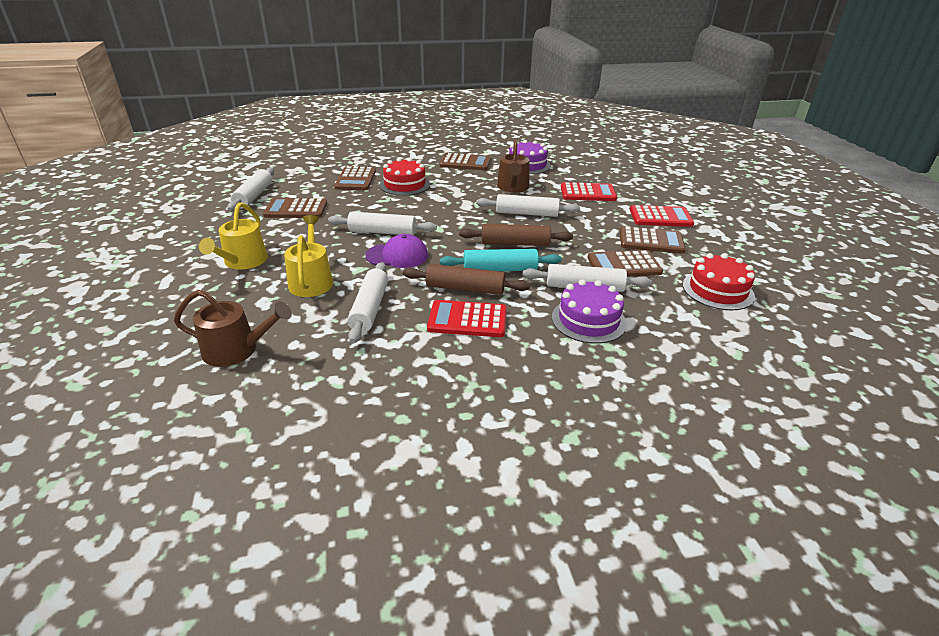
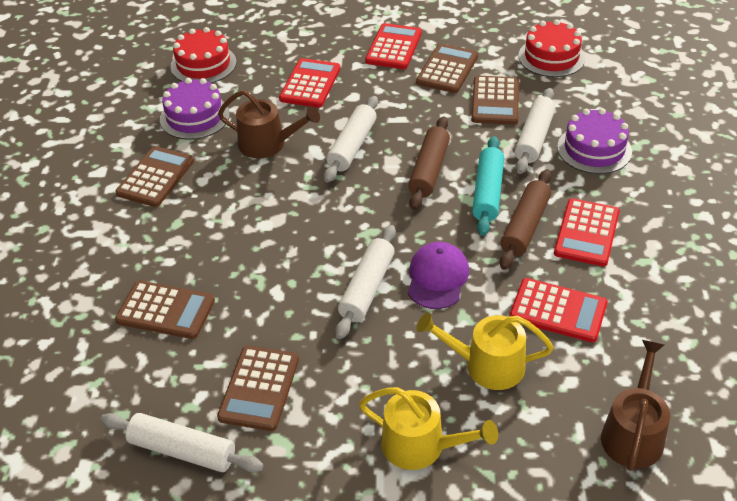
camera: 75 degrees left, 10 degrees up
white rolling pin [347,262,388,343] -> red calculator [510,278,608,342]
red cake [380,158,430,196] -> red cake moved to [171,27,237,83]

